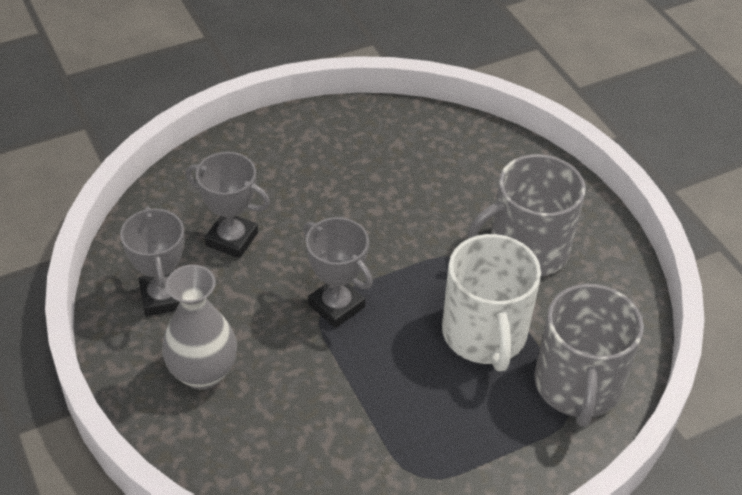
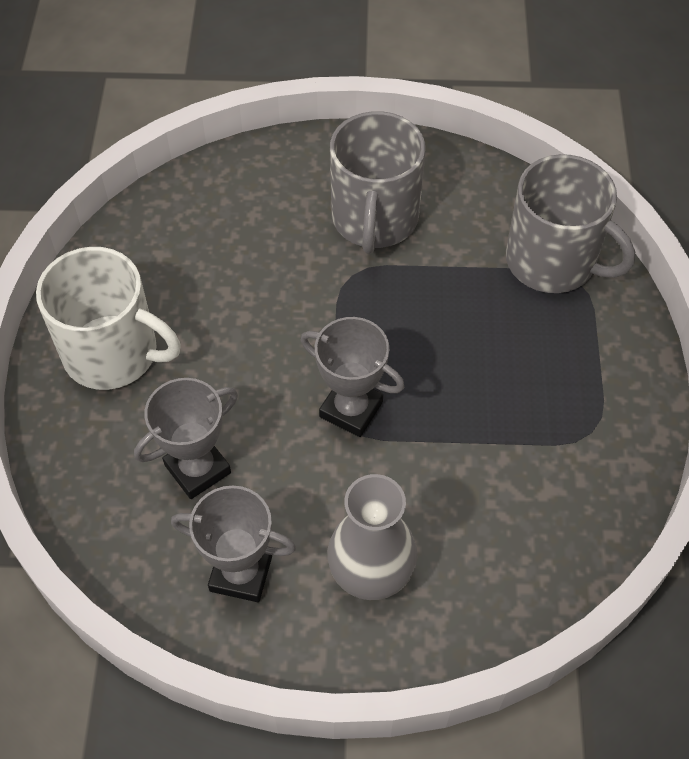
camera: 60 degrees left, 10 degrees up
grey trophy [303,217,373,328] -> grey trophy turned 45 degrees clockwise [300,317,404,437]
white mug [442,234,541,371] -> white mug moved to [36,247,181,390]

